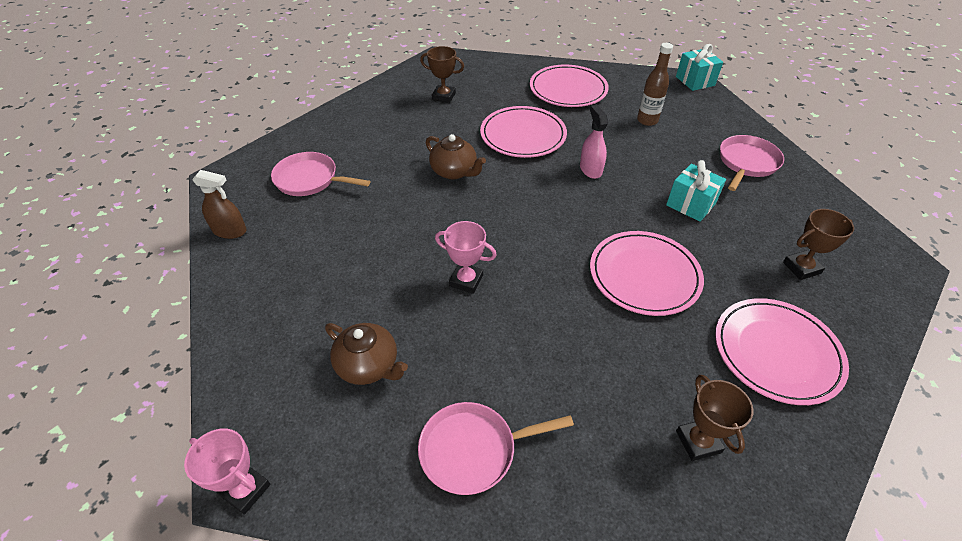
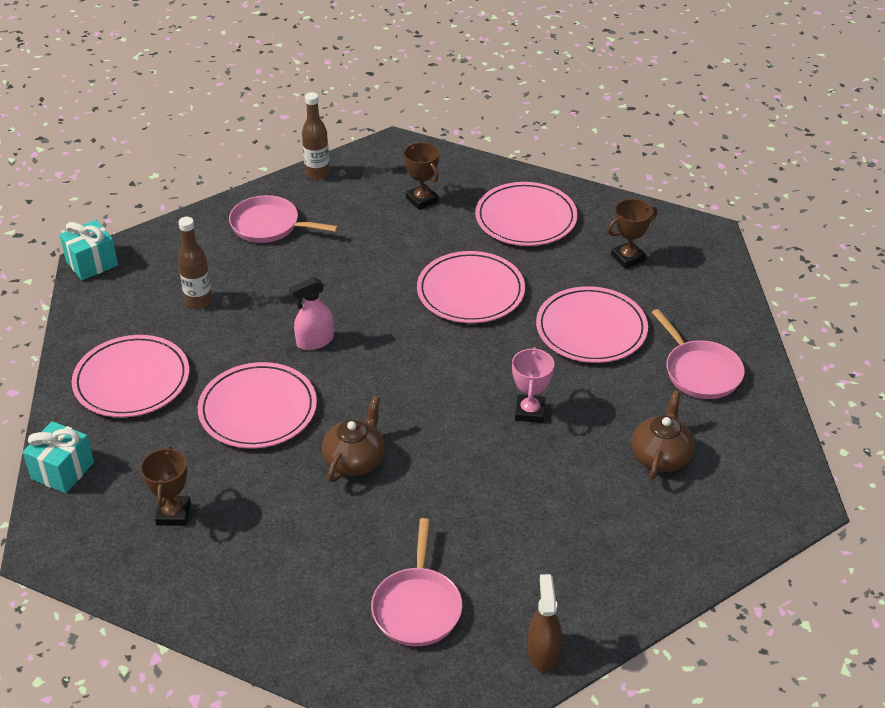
camera: 105 degrees left, 5 degrees down
pink trophy [184,428,271,515] -> none
turquoise gift [666,160,726,222] -> turquoise gift moved to [23,421,94,493]
none -> brown bottle [302,92,330,180]
none -> pink plate [536,286,648,363]

